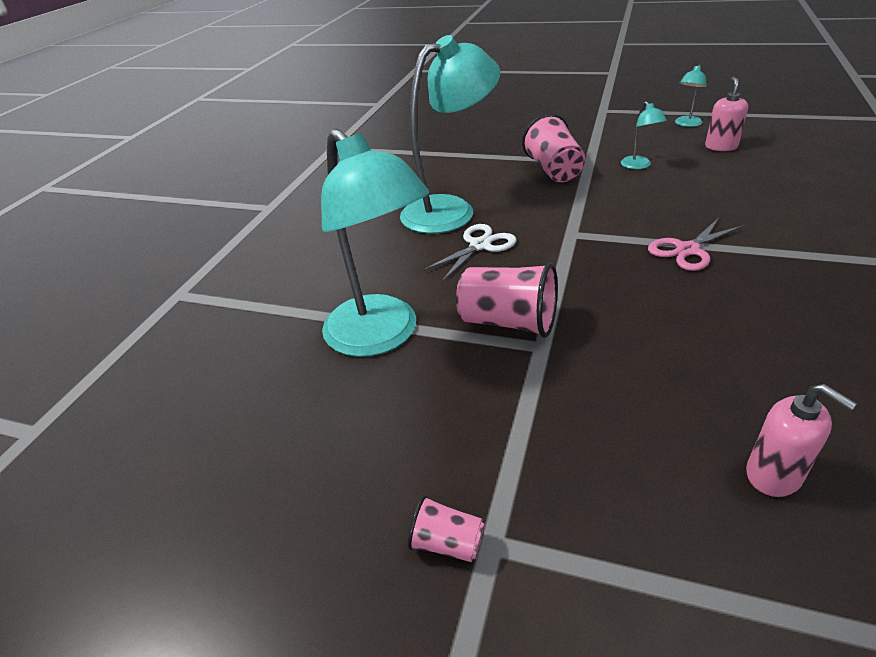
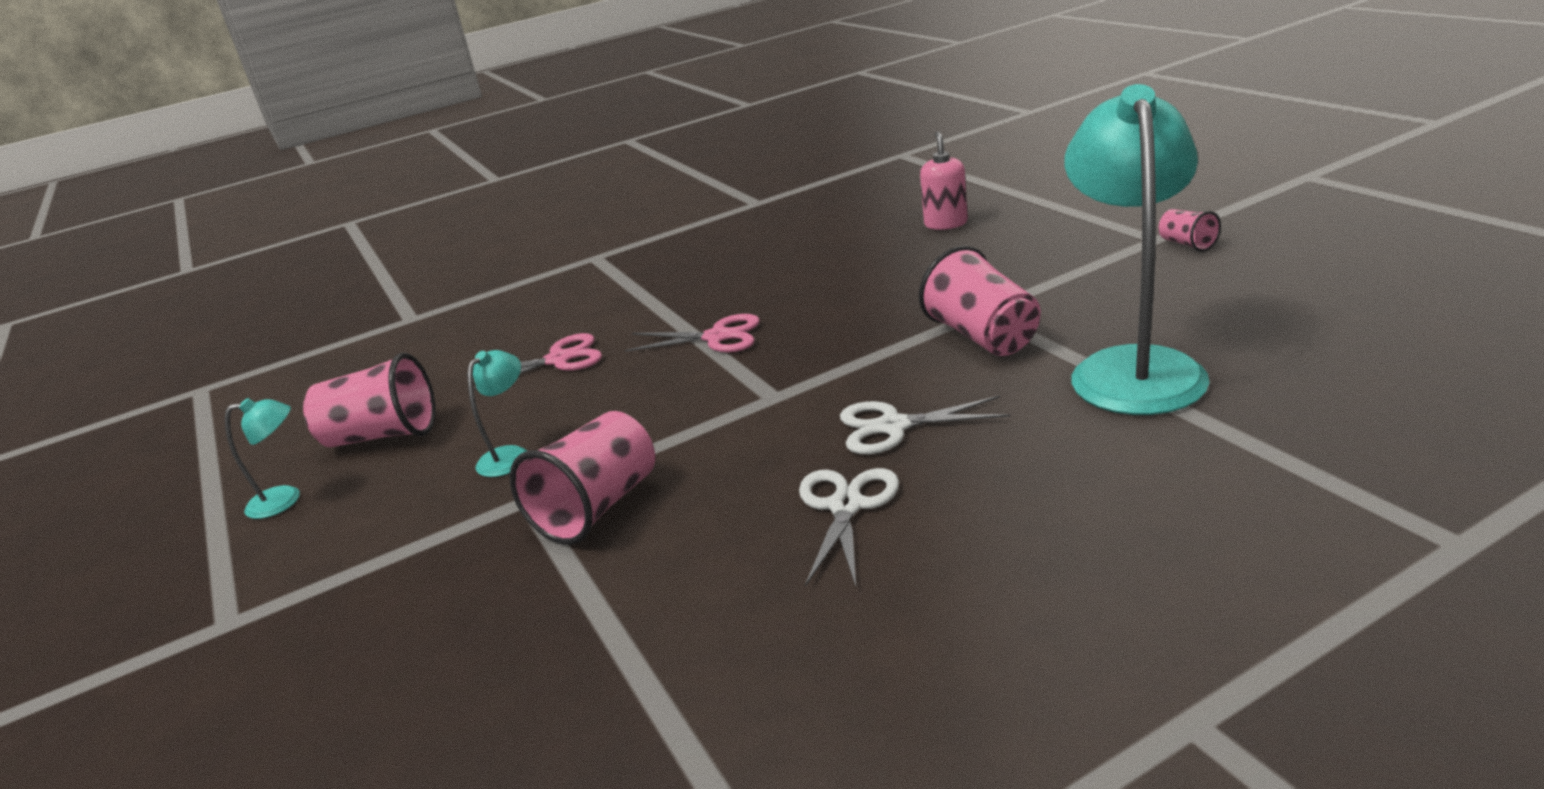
camera: 135 degrees left, 10 degrees down
turquoise lamp [400,35,500,234] -> white scissors [799,468,899,586]
pink soap dispenser [705,76,748,151] -> pink cup [303,353,436,448]
none -> pink scissors [466,333,602,390]

